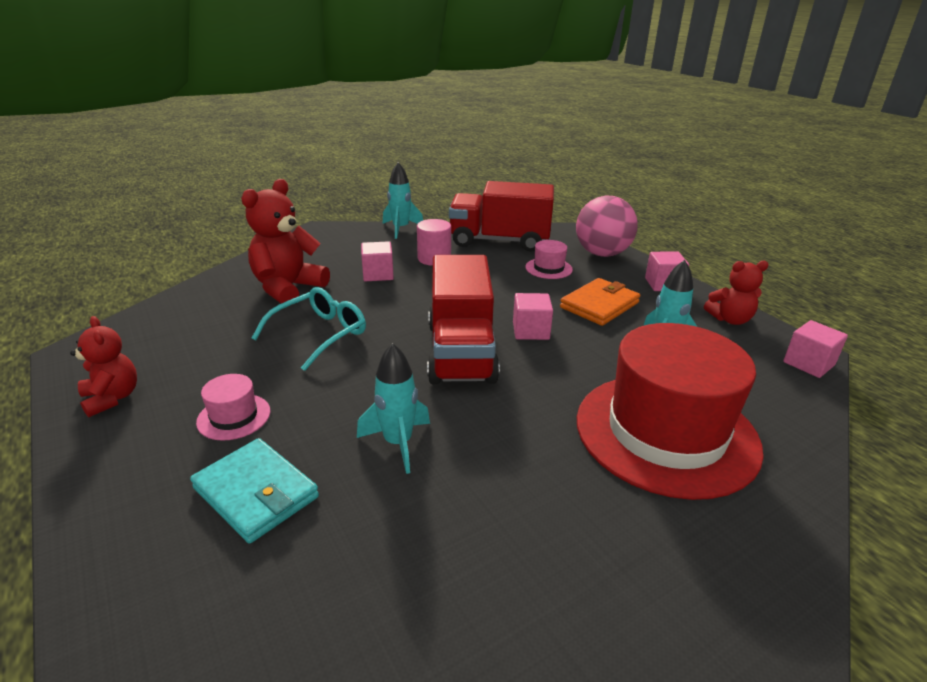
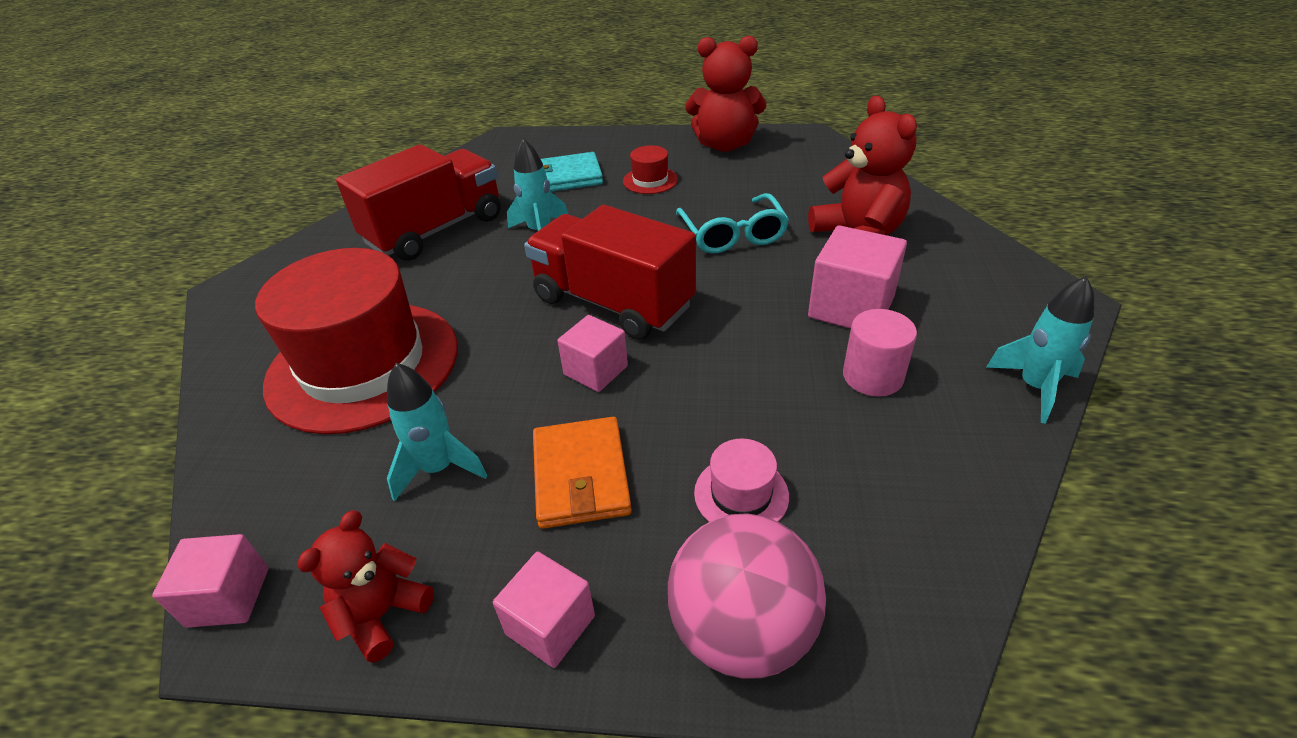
camera: 130 degrees right, 10 degrees up
red teddy bear [70,316,137,417] -> red teddy bear [685,36,766,152], size x1.65
pink hat [196,374,270,441] -> red hat [623,145,678,194]
pink cube [361,241,394,281] -> pink cube [808,226,907,329], size x1.57
red truck [449,181,554,252] -> red truck moved to [336,144,501,261]

